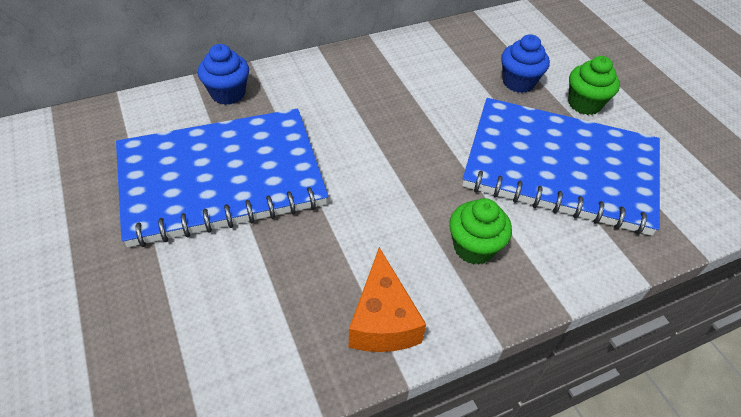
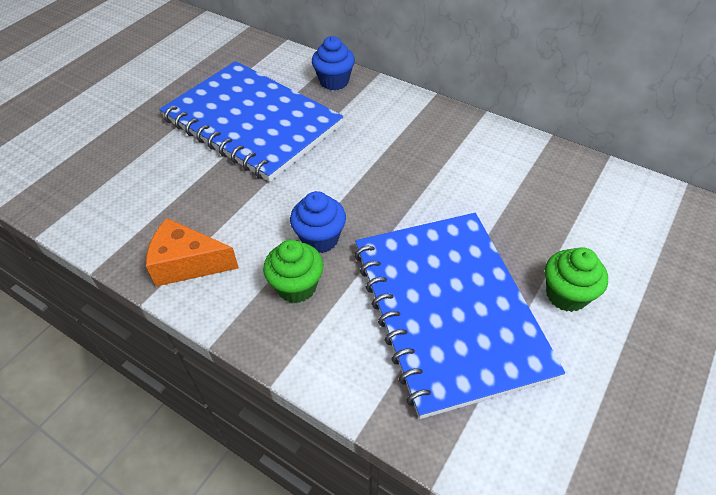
camera: 60 degrees right, 0 degrees up
orange cheese [349,247,426,352] -> orange cheese turned 45 degrees clockwise [146,218,239,287]
blue cupcake [501,34,550,93] -> blue cupcake moved to [290,191,346,253]

